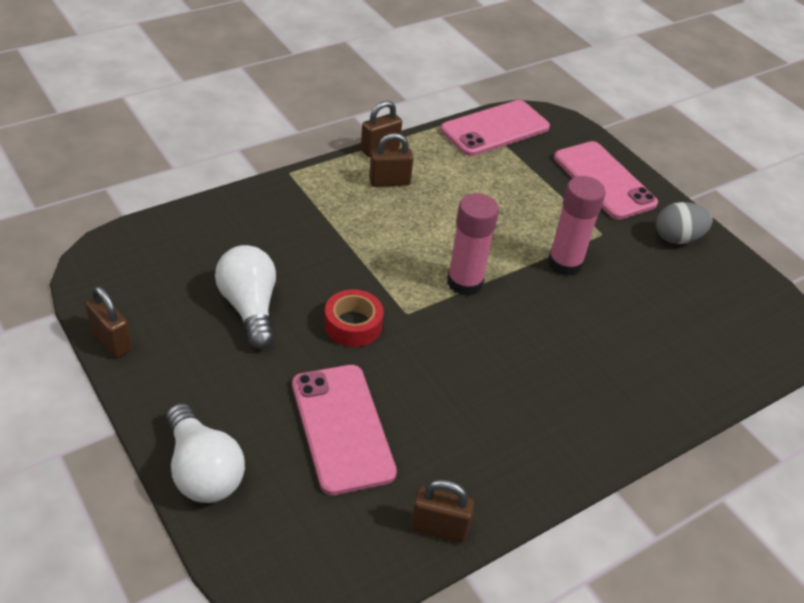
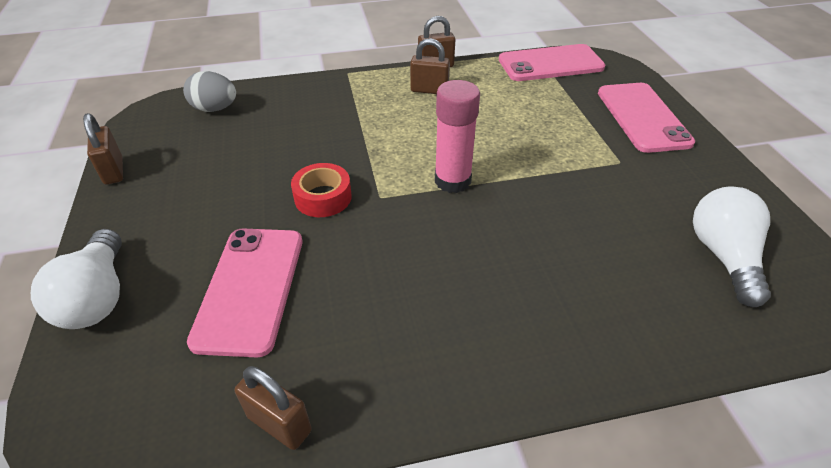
camera: 25 degrees right, 0 degrees up
white light bulb [215,245,276,349] -> white light bulb moved to [693,186,771,307]
pink glue stick [548,176,606,276] -> none
grey egg [656,202,712,244] -> grey egg moved to [183,71,236,112]

